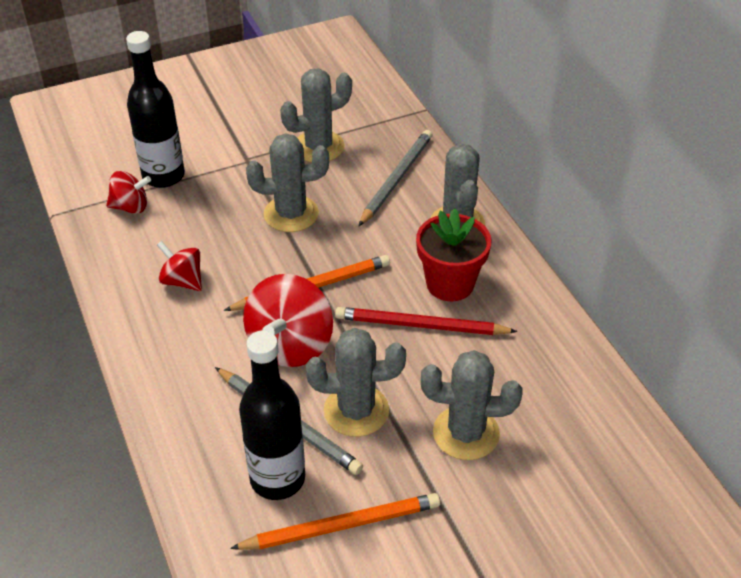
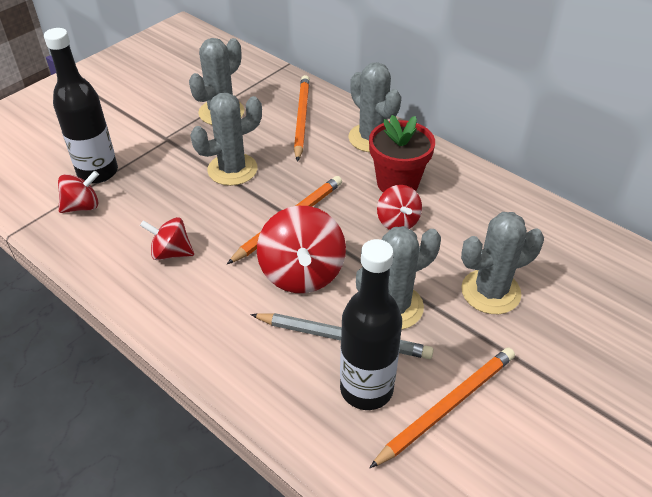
camera: 25 degrees left, 0 degrees up
red pencil [335,307,518,335] -> red spinning top [377,185,422,230]
grey pencil [359,130,433,226] -> orange pencil [294,75,310,162]

